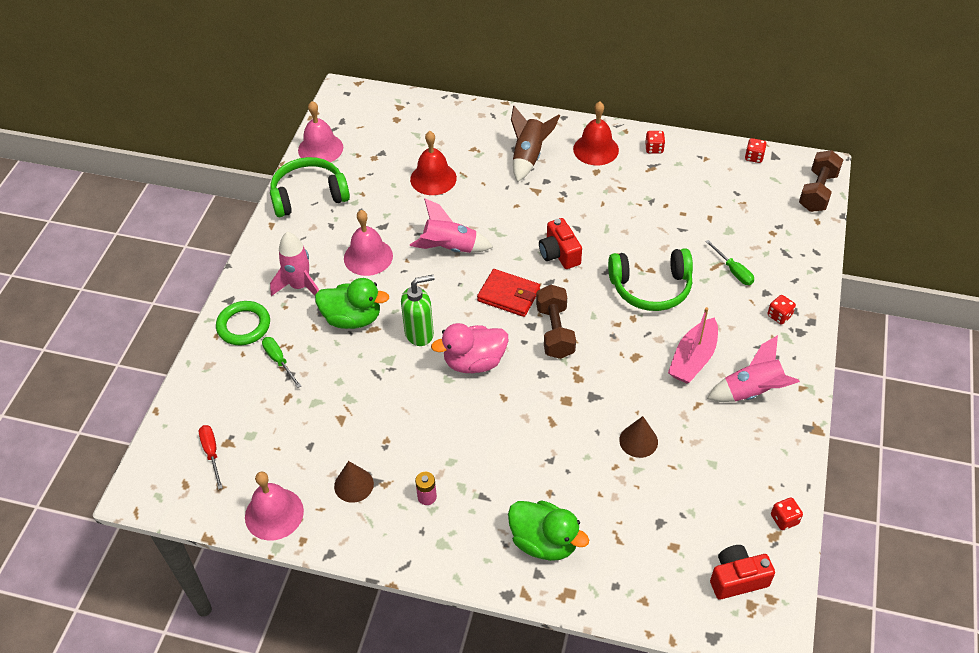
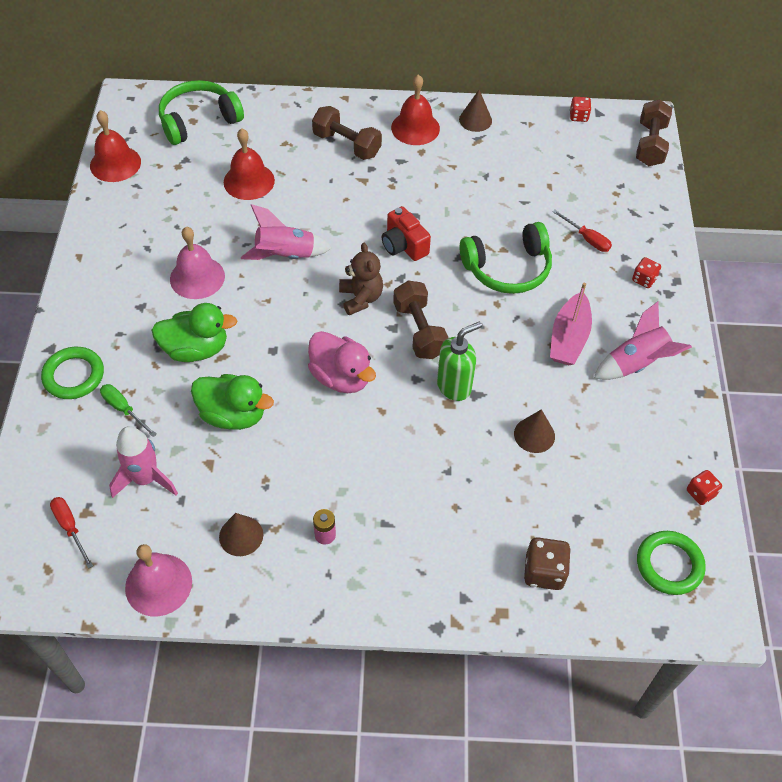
camera: 15 degrees left, 5 degrees up
green headphones [270,157,350,217] -> green headphones moved to [159,80,244,145]
pink rocket [270,232,319,296] -> pink rocket moved to [109,426,178,498]
pink bell [298,101,343,162] -> red bell [90,110,141,182]
green soap dispenser [401,275,435,346] -> green soap dispenser moved to [437,321,482,401]
pink duck [431,323,508,373] -> pink duck turned 105 degrees counterclockwise [308,331,376,393]
red wallet [477,269,540,317] -> brown teddy bear [339,243,383,315]
green duck [508,501,589,561] -> green duck moved to [191,374,274,430]
brown rocket [511,106,560,182] -> brown dumbbell [312,106,382,160]
red dice [645,131,665,154] -> brown cone [459,90,492,132]
green screwdriver [705,240,754,285] -> red screwdriver [553,210,612,252]
red camera [710,545,775,599] -> green ring [637,531,706,595]
none -> brown dice [524,537,571,590]

